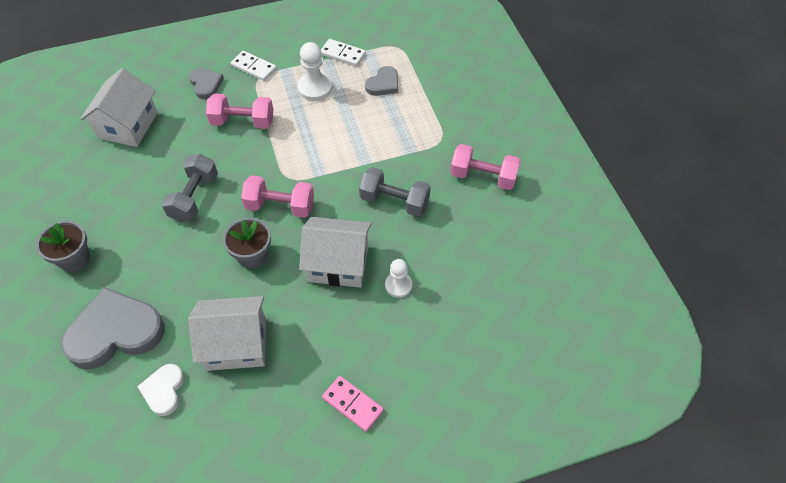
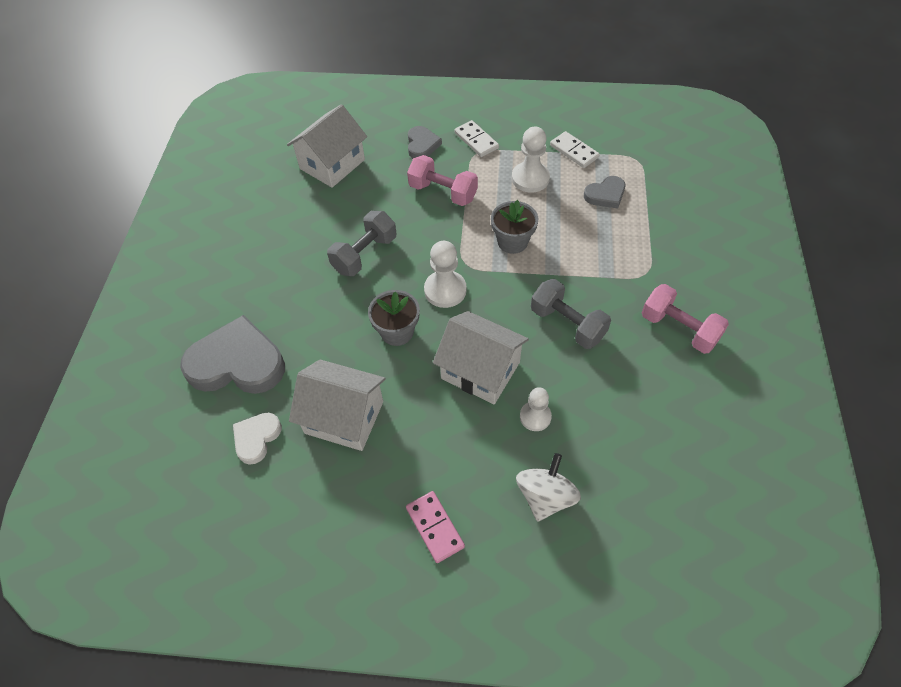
camera: 25 degrees right, 0 degrees up
grey flower pot [36,221,90,272] -> grey flower pot moved to [491,200,538,254]
pink dumbbell [241,175,314,218] -> white pawn [424,241,467,308]
none -> white spinning top [516,453,581,522]

